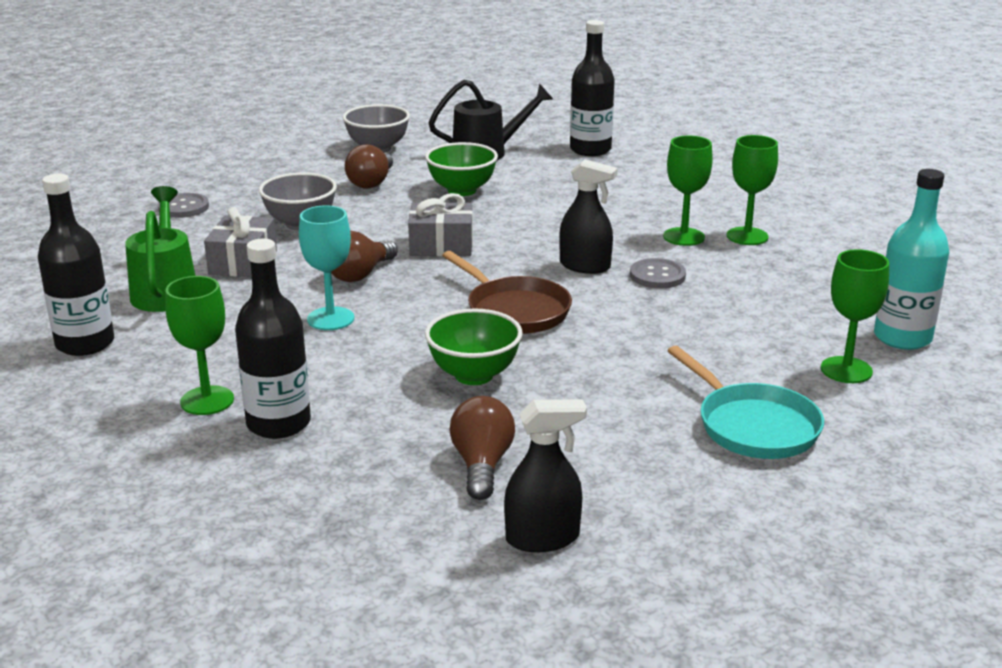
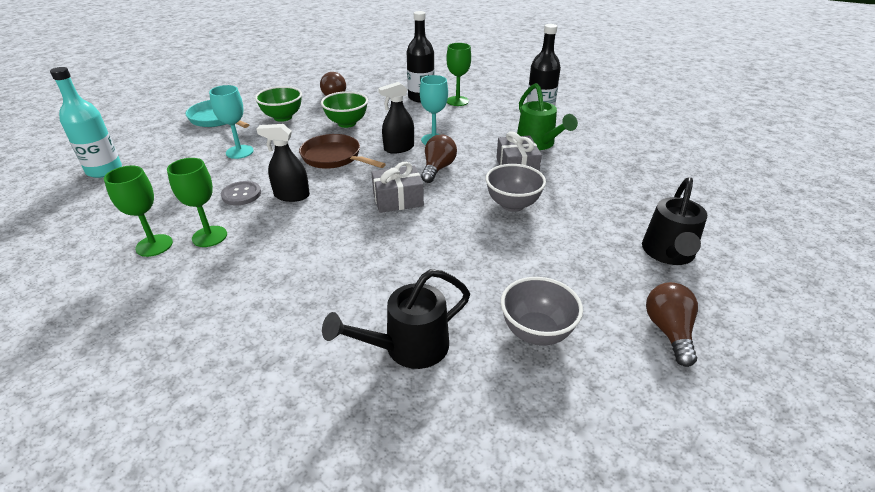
camera: 165 degrees right, 10 degrees up
grey button [158,193,209,218] -> none
brown light bulb [345,144,393,188] -> brown light bulb moved to [646,282,698,367]
green bowl [425,142,498,196] -> green bowl moved to [255,86,302,122]
black spray bottle [504,399,587,552] -> black spray bottle moved to [378,82,414,154]
black bottle [570,20,615,156] -> none
green goblet [821,249,889,383] -> none
none -> turquoise goblet [209,85,254,159]
none -> black watering can [642,177,707,265]

